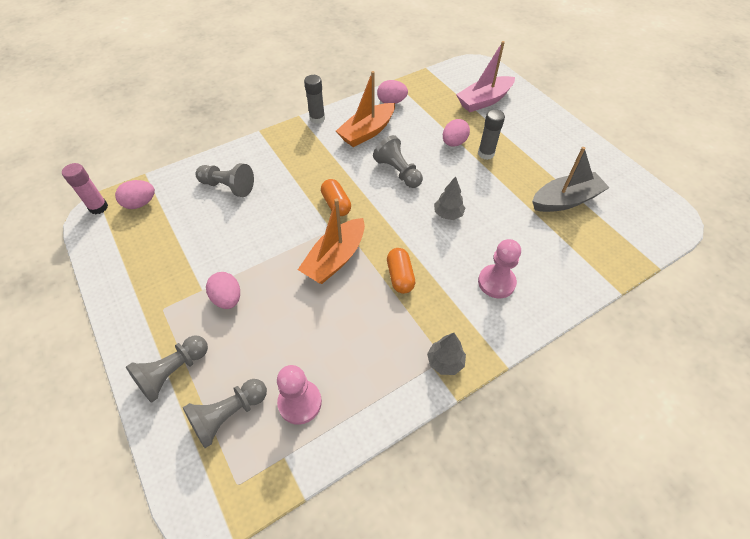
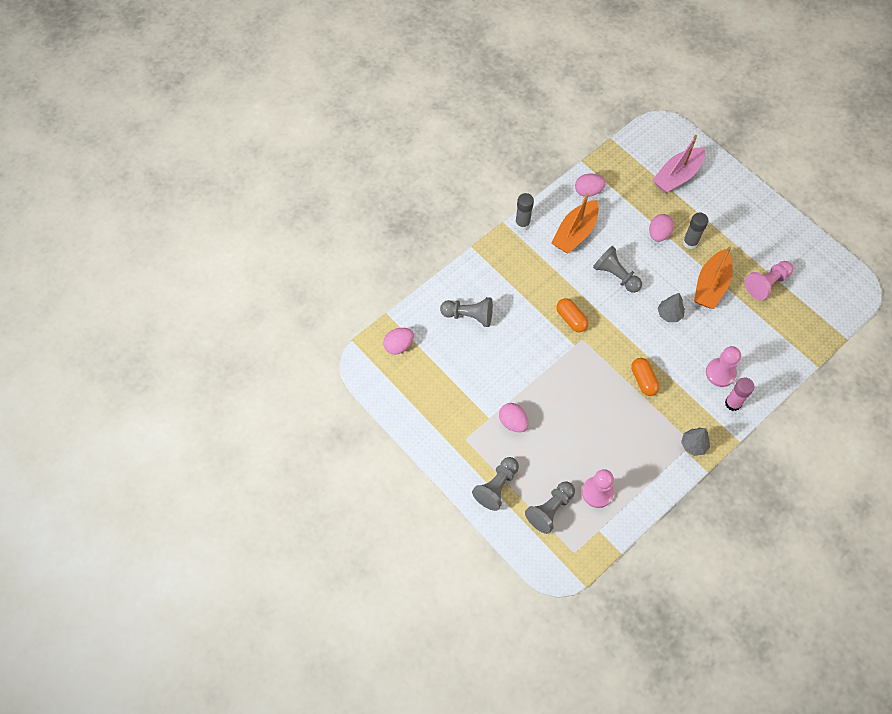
camera: 10 degrees left, 10 degrees up
pink glue stick [62,163,108,214] -> pink glue stick moved to [725,377,755,411]
orange boat [298,199,365,284] -> orange boat moved to [694,246,733,309]
grey boat [532,147,610,212] -> pink pawn [745,261,793,300]

